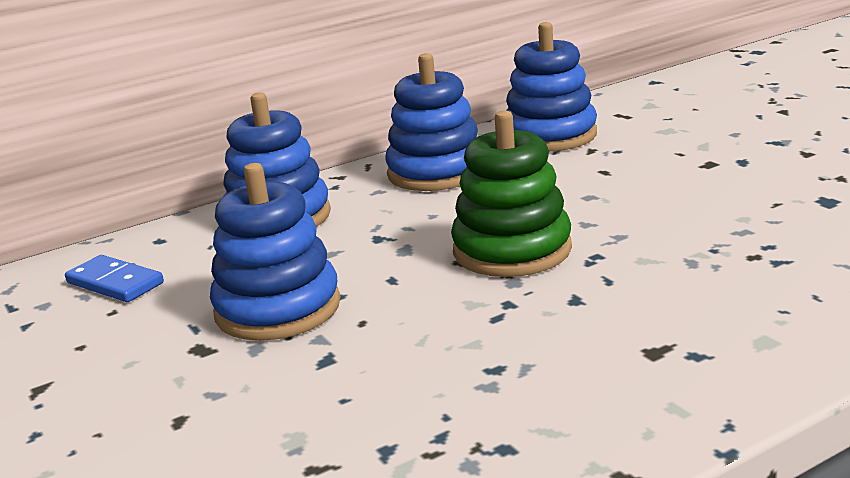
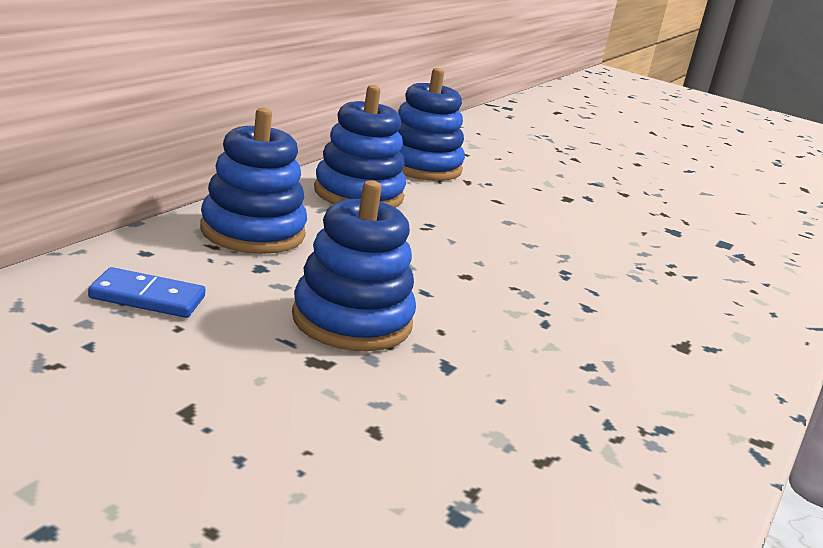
camera: 35 degrees left, 0 degrees up
green stacking toy [451,110,572,277] -> none

